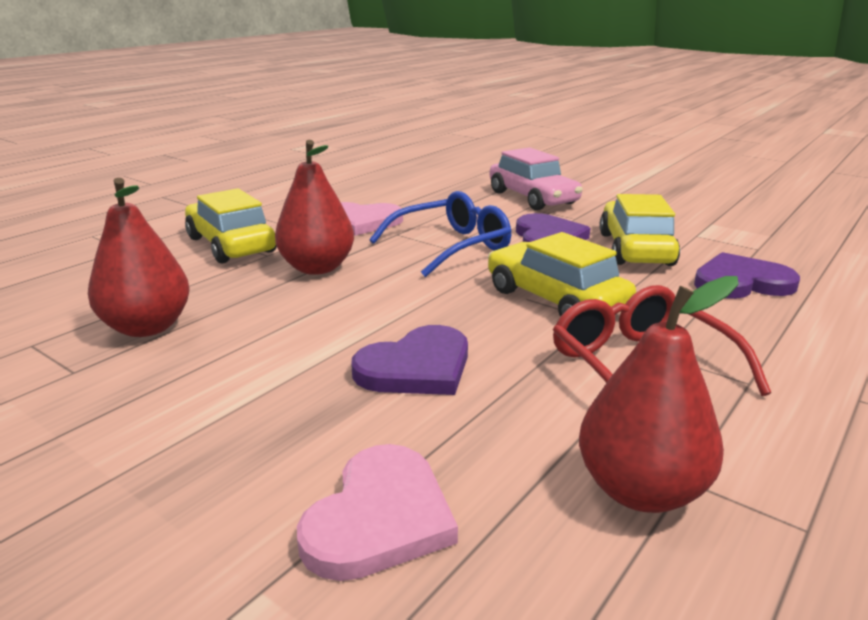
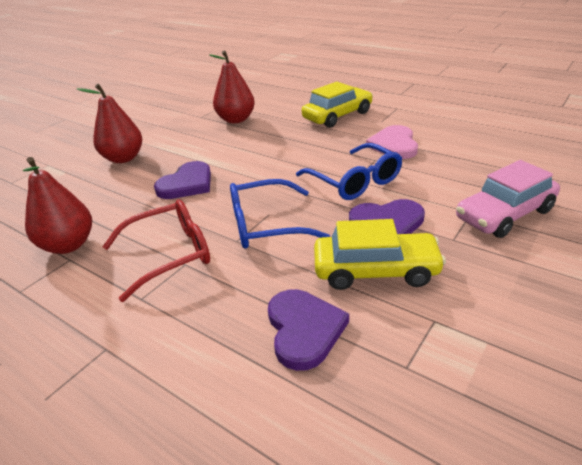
camera: 90 degrees right, 10 degrees up
red pear [275,140,354,275] -> red pear moved to [77,84,142,163]
pink heart [297,444,458,581] -> none
purple heart [351,325,468,395] -> purple heart turned 105 degrees counterclockwise [154,161,211,199]
yellow car [488,232,636,317] -> blue glasses [230,179,330,249]

